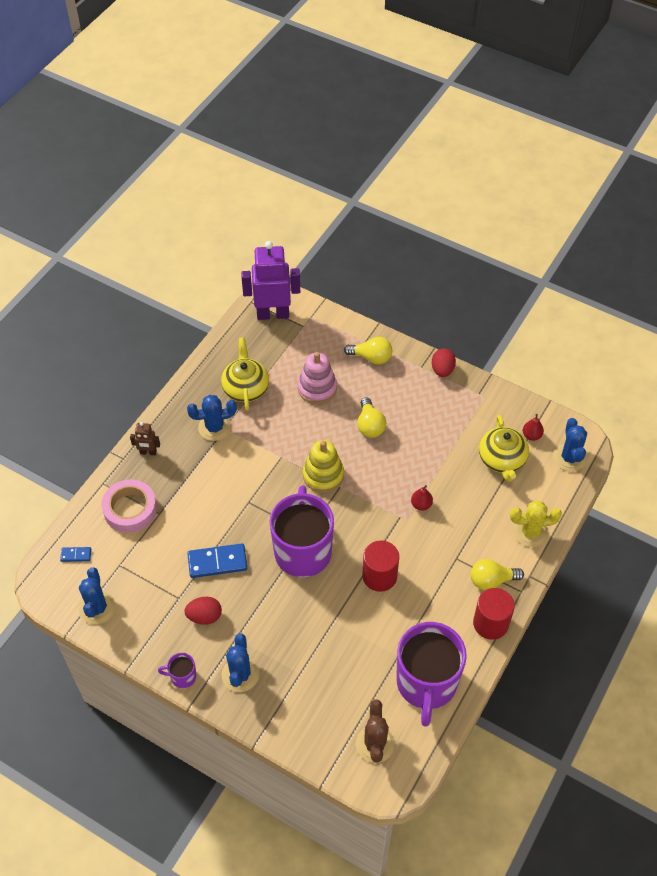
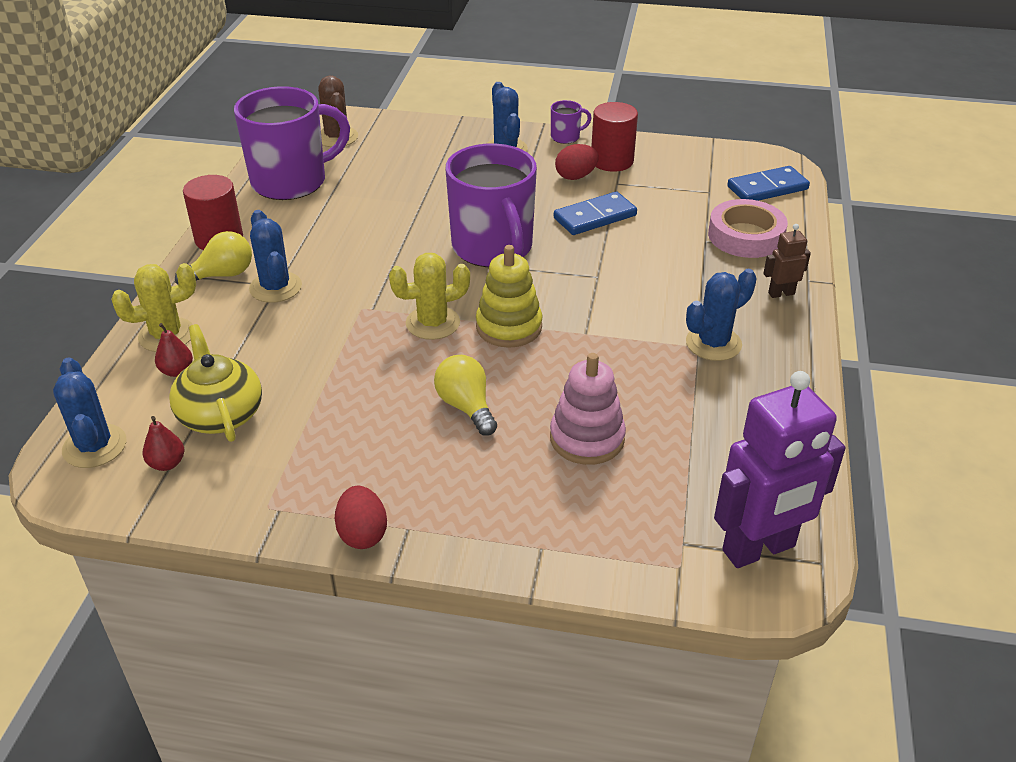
camera: 160 degrees right, 15 degrees down
blue domino [60,547,91,562] -> blue domino [727,166,810,201], size x1.93
blue cactus [79,567,116,624] -> blue cactus moved to [249,210,302,303]
yellow teapot [221,337,269,411] -> none
yellow light bulb [344,337,392,365] -> none
red cylinder [362,541,399,592] -> red cylinder moved to [591,102,638,172]
purple mug [396,622,467,727] -> purple mug turned 75 degrees clockwise [234,86,350,200]
red pear [411,485,433,511] -> red pear moved to [155,323,193,377]
none -> yellow cactus [389,253,470,340]

